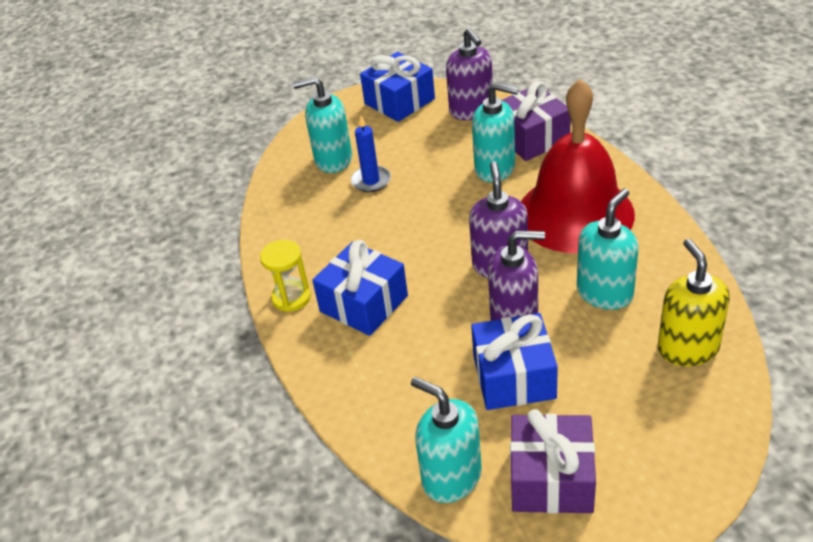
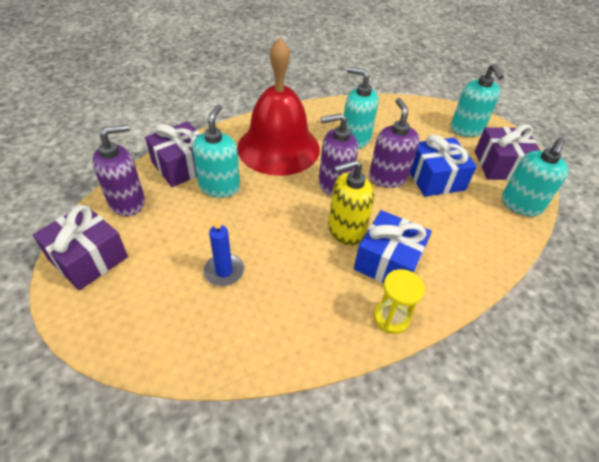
camera: 105 degrees left, 5 degrees up
turquoise soap dispenser [293,76,352,173] -> turquoise soap dispenser moved to [451,64,504,137]
blue gift [360,52,435,122] -> purple gift [33,204,128,290]
yellow soap dispenser [658,239,730,366] -> yellow soap dispenser moved to [328,160,374,246]

